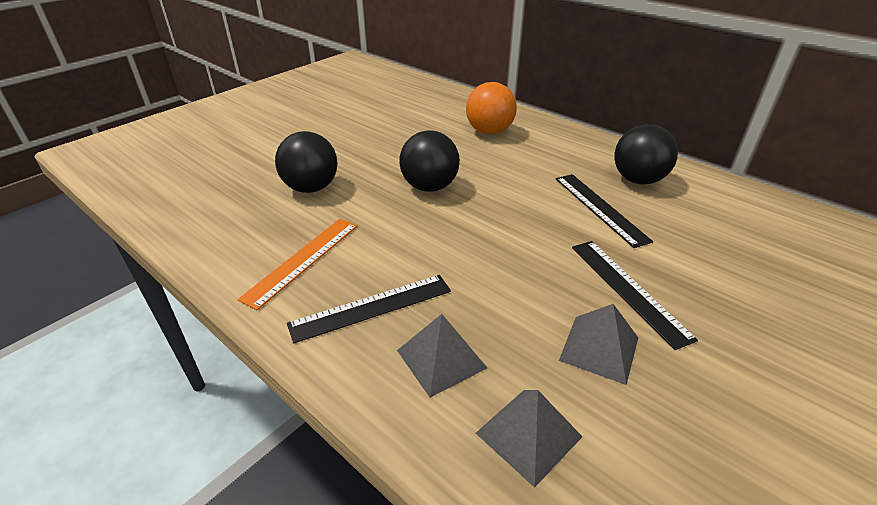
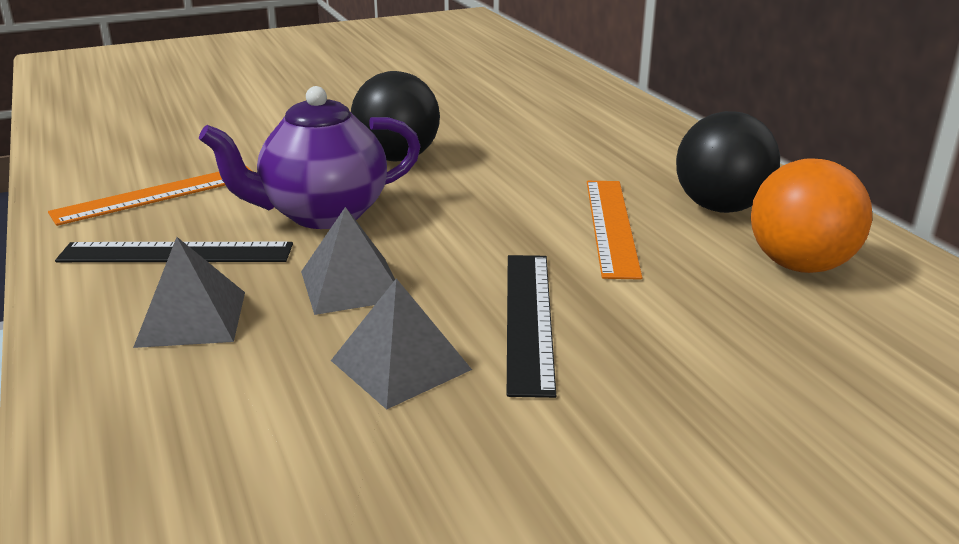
camera: 25 degrees right, 10 degrees down
black ball [275,131,338,193] -> none
orange ball [466,82,517,135] -> orange ball moved to [751,158,872,273]
grey pyramid [476,390,583,488] -> grey pyramid moved to [301,207,395,315]
black ruler [556,174,653,248] -> orange ruler [587,181,643,280]
none -> purple teapot [199,86,421,229]

